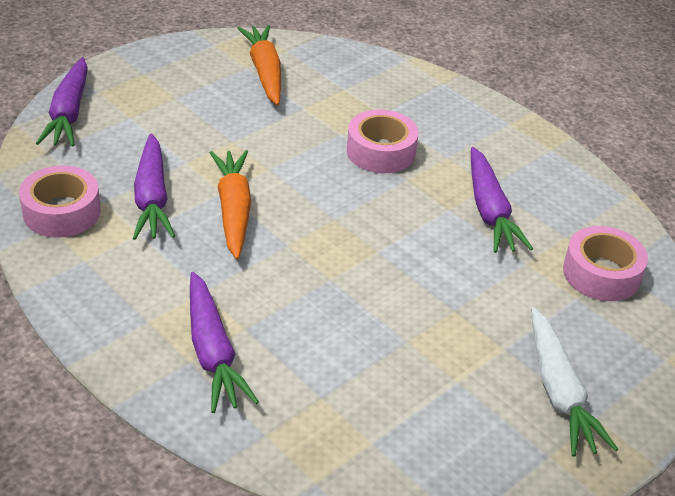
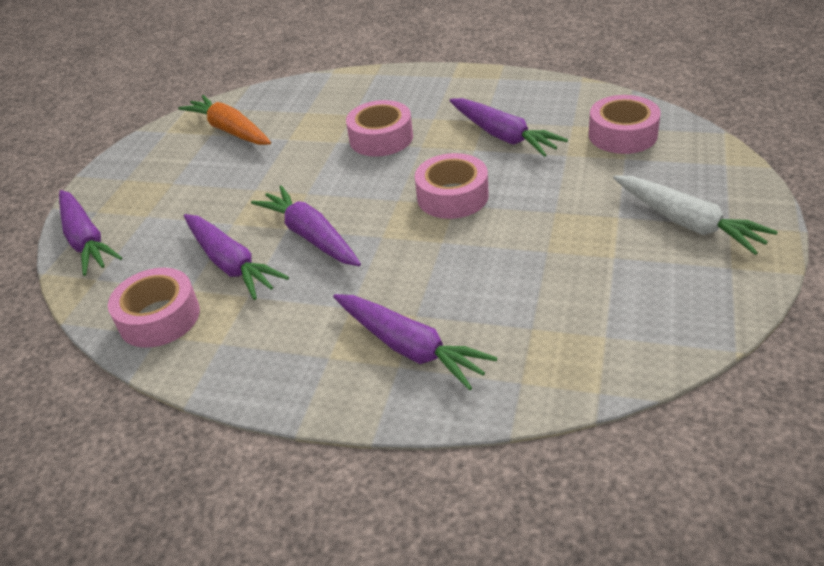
camera: 25 degrees left, 0 degrees up
orange carrot [210,150,251,260] -> purple carrot [251,185,361,266]
none -> pink tape [415,153,489,219]

